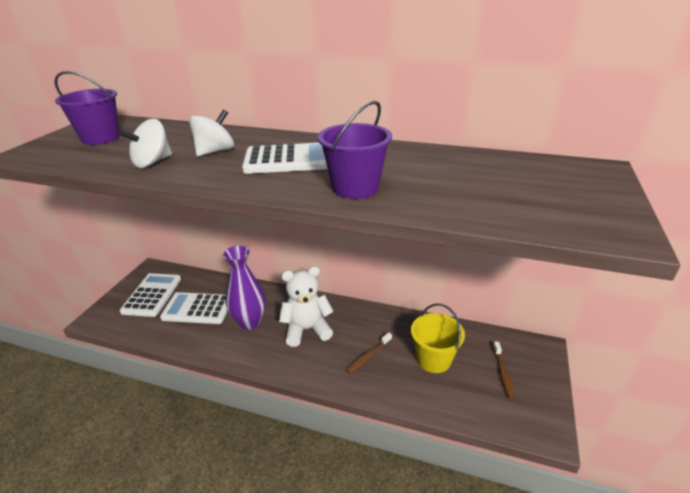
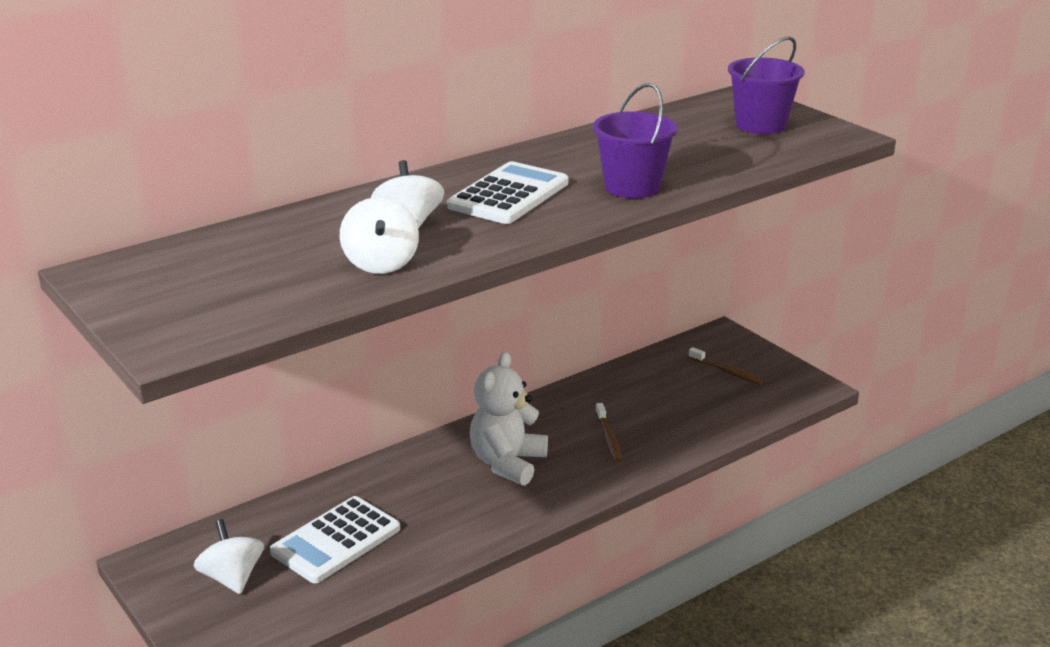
camera: 55 degrees left, 5 degrees down
purple bucket [54,71,120,145] -> purple bucket moved to [728,37,805,134]
white calculator [120,273,181,317] -> white spinning top [194,519,264,594]
purple vase [223,246,266,330] -> none
yellow bucket [411,303,465,373] -> none

